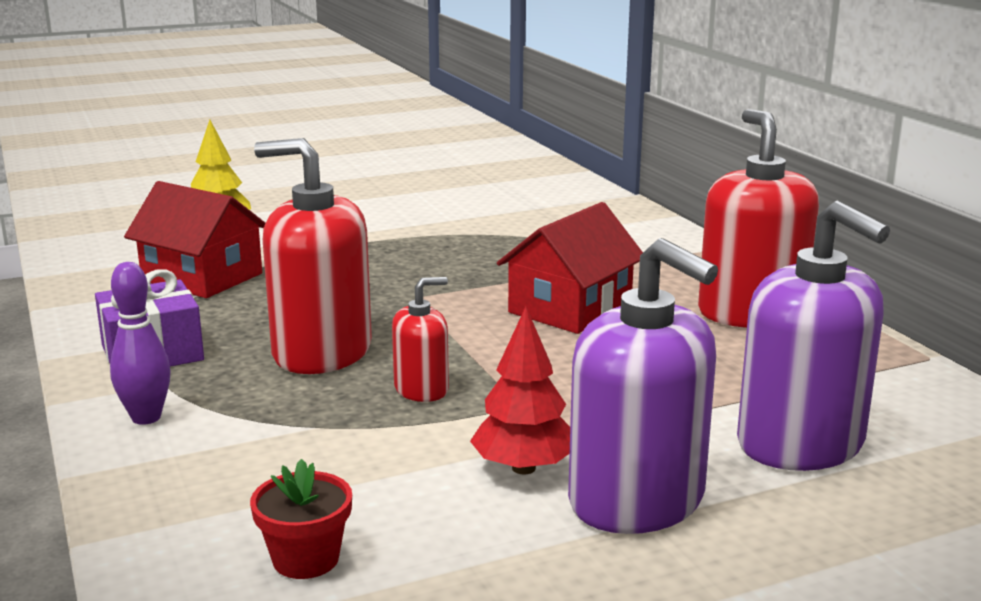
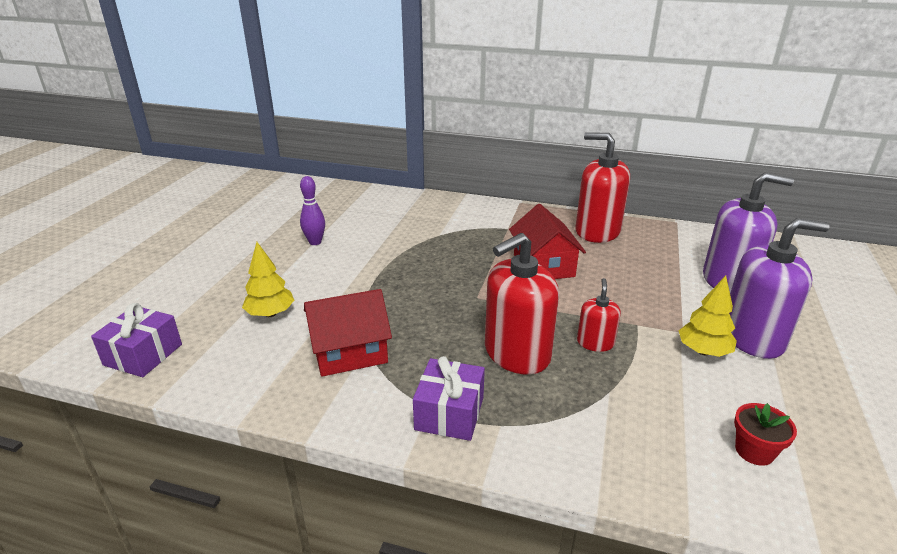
camera: 50 degrees left, 10 degrees up
purple bowling pin [110,262,171,425] -> purple bowling pin moved to [300,176,325,245]
red tree [470,307,570,475] -> yellow tree [678,275,737,357]
none -> purple gift [91,303,182,377]

